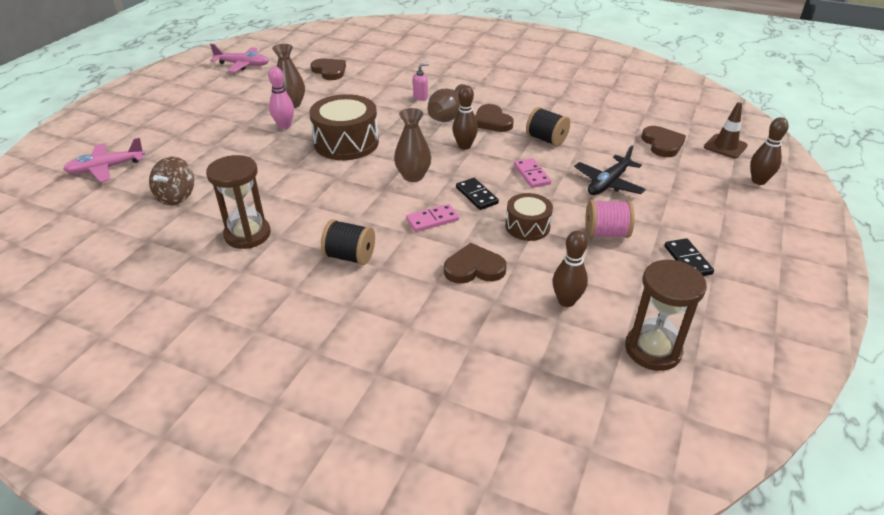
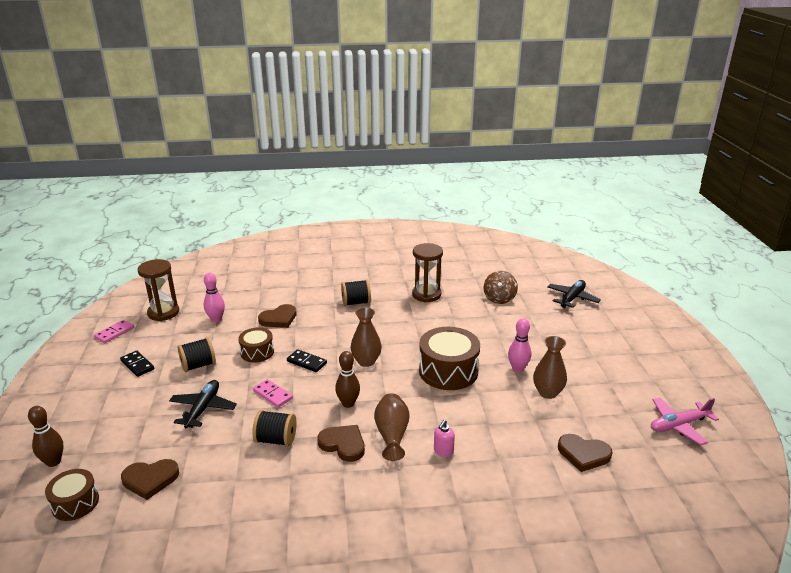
camera: 150 degrees right, 10 degrees down
pink plane [63,138,145,182] -> black plane [547,280,601,308]
brown spinning top [149,157,194,205] -> brown spinning top turned 150 degrees counterclockwise [484,271,518,304]
pink domino [406,204,459,232] -> pink domino moved to [94,320,134,343]
brown bowling pin [553,230,588,307] -> pink bowling pin [204,273,225,322]
pink spool [585,200,635,238] -> black spool [178,337,216,372]
brown heart [641,126,686,157] -> brown heart turned 60 degrees counterclockwise [121,459,179,500]
brown traffic cone [704,102,748,158] -> brown drum [45,469,99,521]

